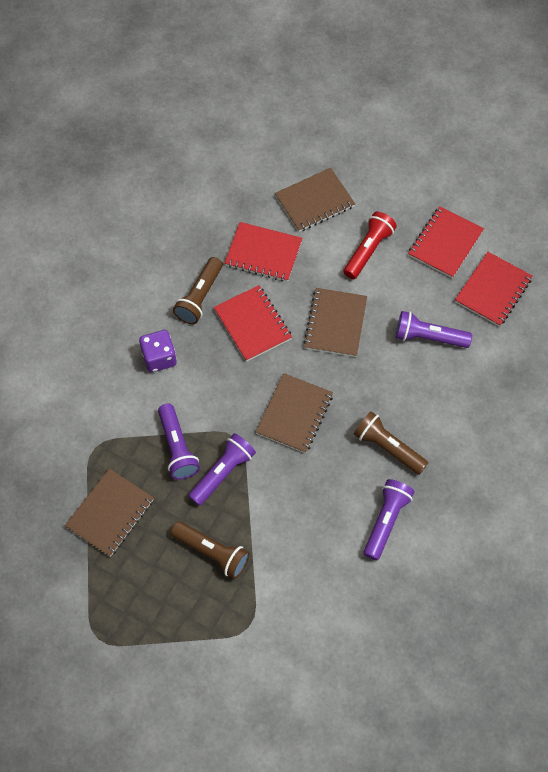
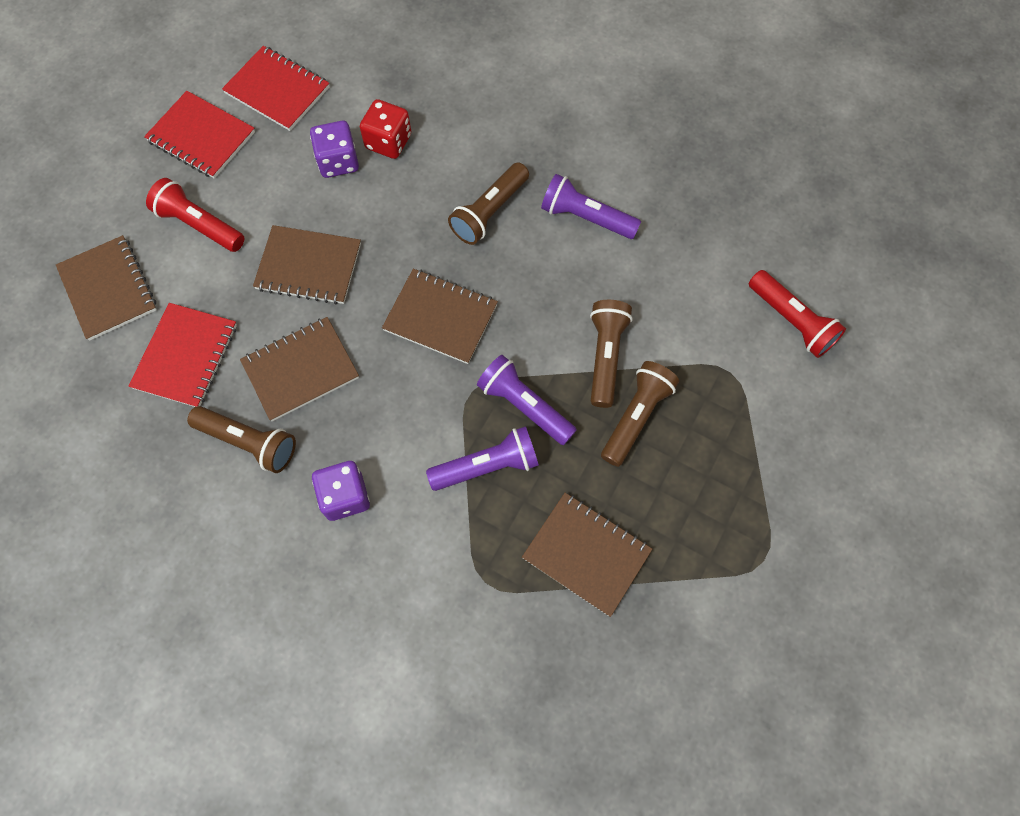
camera: 90 degrees left, 5 degrees up
red notebook [214,285,292,362] -> brown notebook [240,317,359,421]
purple flashlight [396,311,472,348] -> purple dice [310,121,359,178]
none -> red dice [360,99,411,159]
none -> brown flashlight [590,300,633,408]
none -> red flashlight [749,270,846,358]

